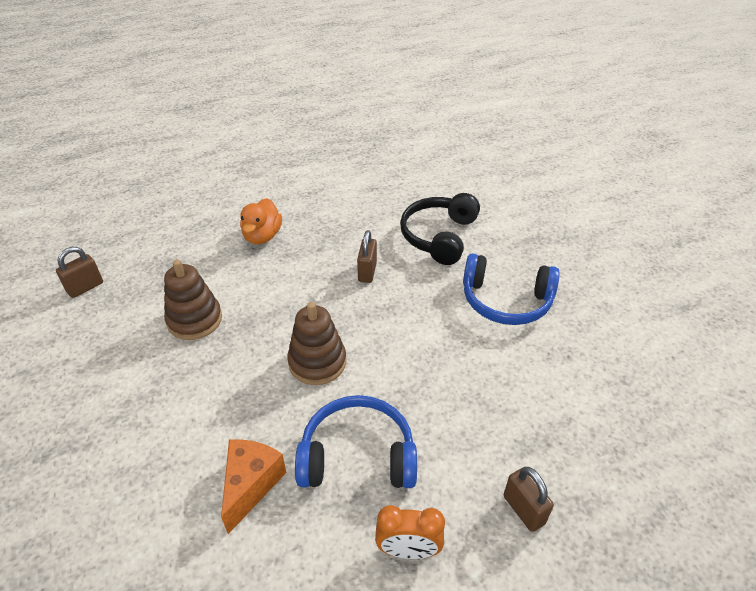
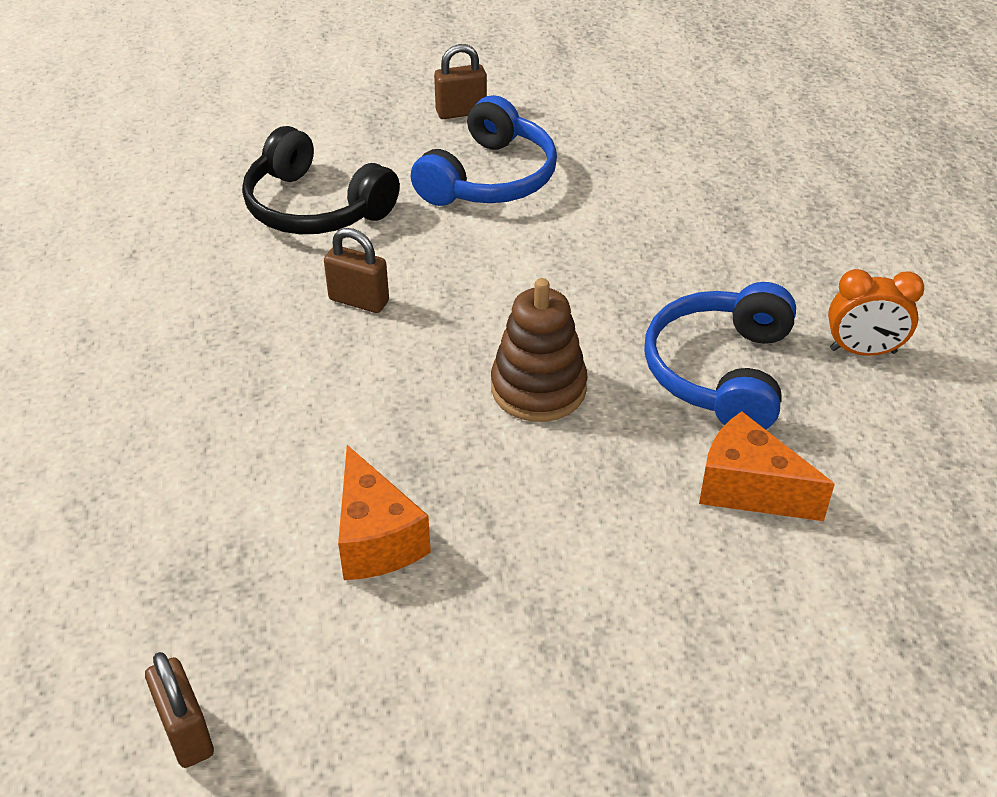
camera: 75 degrees left, 0 degrees up
brown stacking toy [164,260,222,340] -> orange cheese [338,445,431,580]
orange duck [240,198,282,244] -> none
orange clock [375,505,445,559] -> orange clock turned 75 degrees clockwise [828,269,924,356]
brown padlock [504,467,554,532] -> brown padlock moved to [434,44,487,119]

